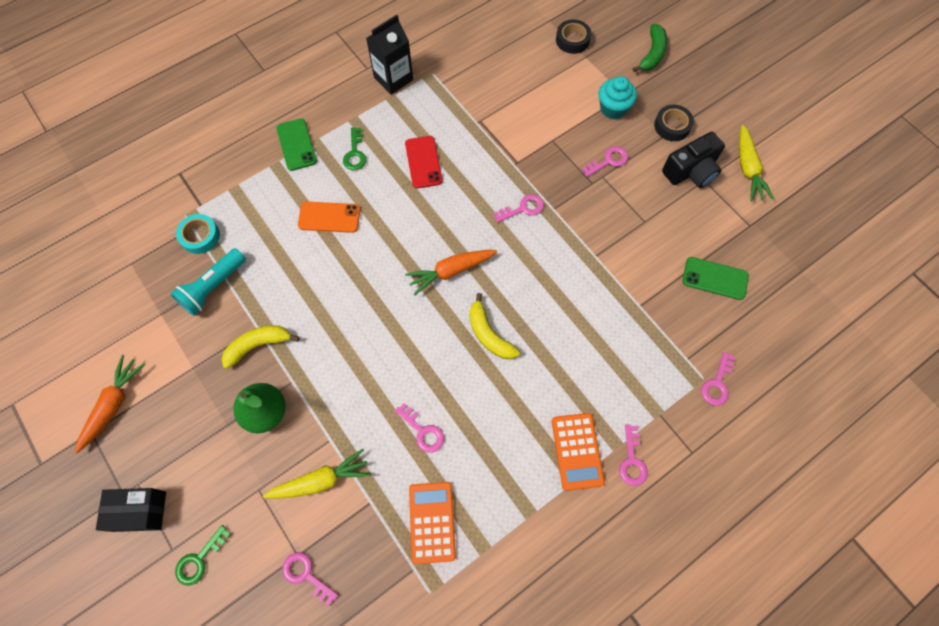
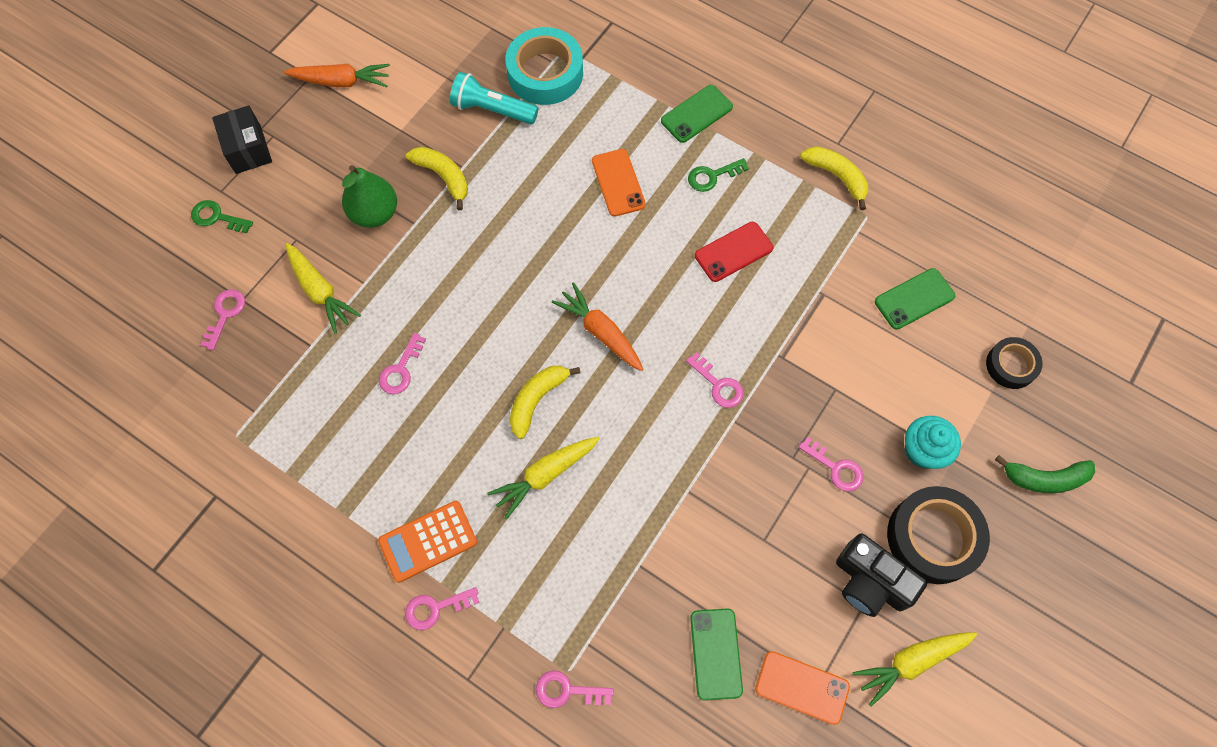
camera: 70 degrees right, 0 degrees up
turquoise tape [176,214,220,254] -> turquoise tape [505,27,583,105], size x1.73
black carton [366,15,413,95] -> yellow banana [800,146,868,210]
orange calculator [409,482,456,564] -> none
black tape [654,105,694,141] -> black tape [887,486,990,584], size x1.73
none -> yellow carrot [487,436,600,520]
none -> orange phone [755,651,850,725]
none -> green phone [875,268,955,330]

